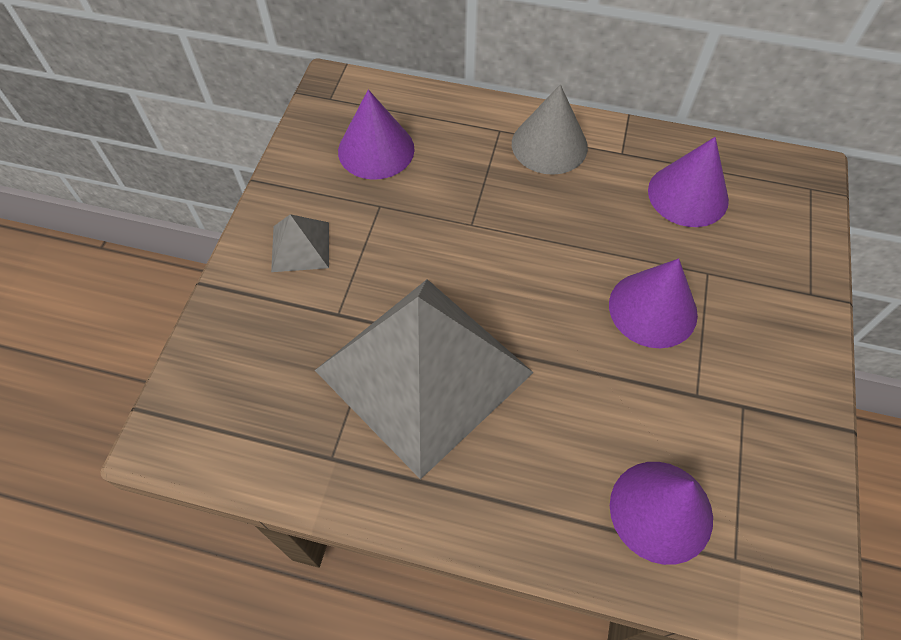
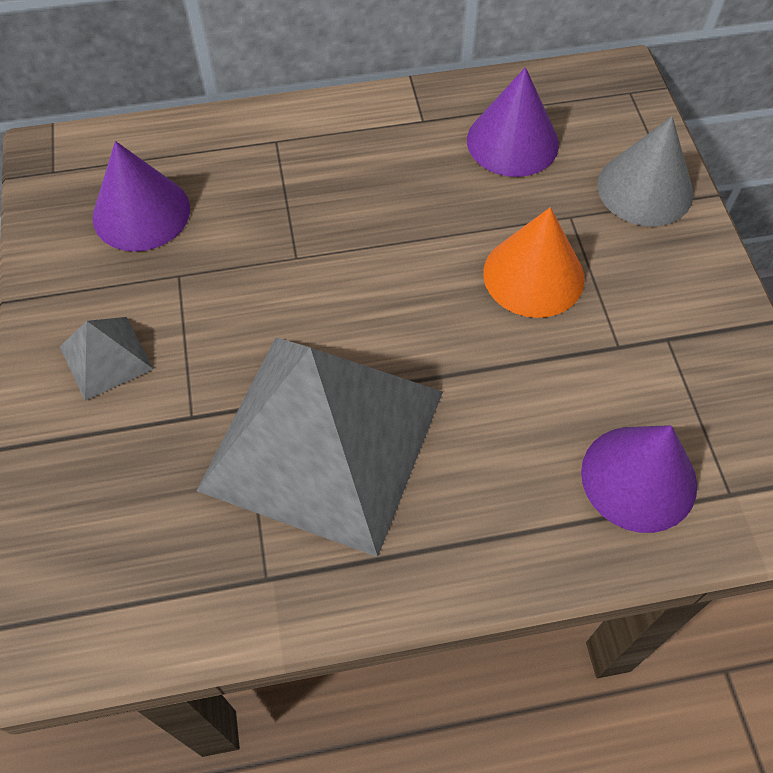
camera: 25 degrees left, 0 degrees up
grey cone [512,84,588,175] -> grey cone moved to [597,116,694,227]
purple cone [609,258,698,348] -> orange cone [483,207,585,318]

